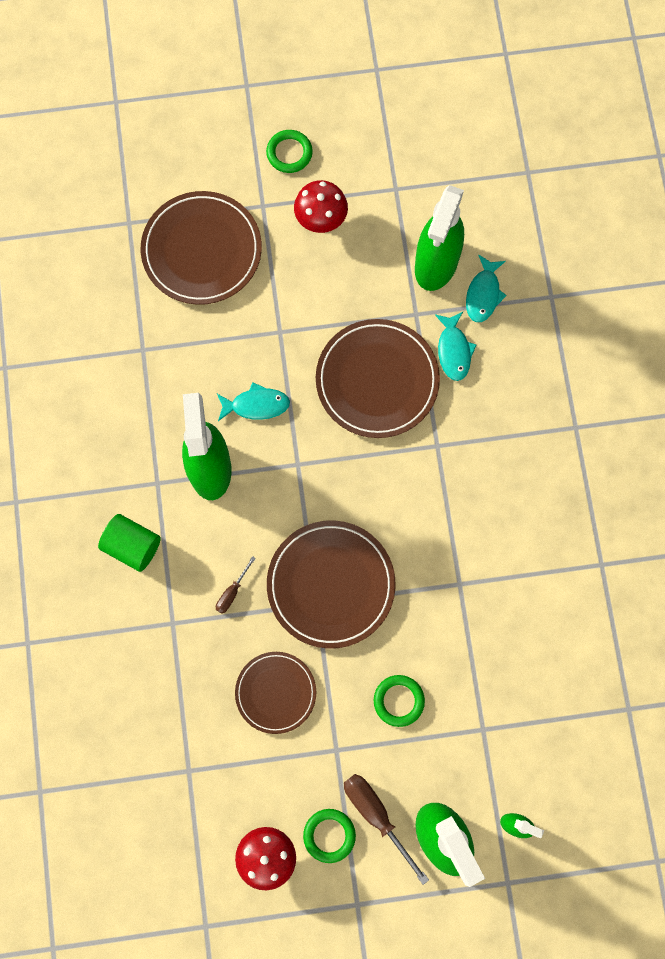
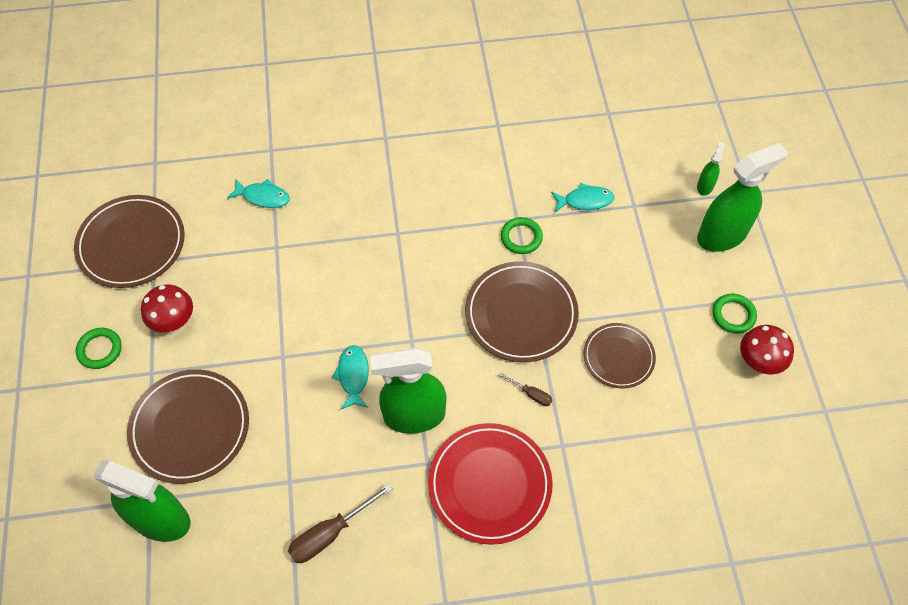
camera: 90 degrees left, 15 degrees down
green cylinder [98,514,161,572] -> red plate [428,423,553,545]
brown plate [316,319,440,438] -> brown plate moved to [74,195,185,288]
brown screwdriver [344,774,429,885] -> brown screwdriver moved to [288,483,392,563]
green ring [374,675,425,727] -> green ring moved to [501,217,543,254]
green spray bottle [415,185,464,291] -> green spray bottle moved to [94,460,190,542]
turquoise fish [435,312,477,381] -> turquoise fish moved to [551,183,614,212]

